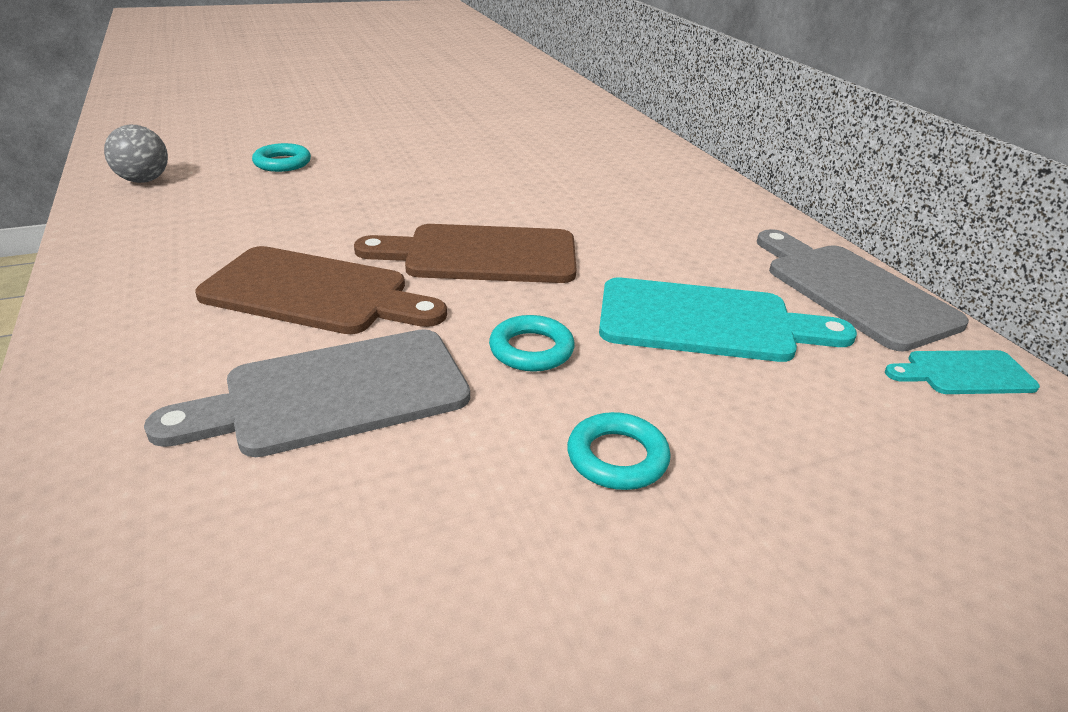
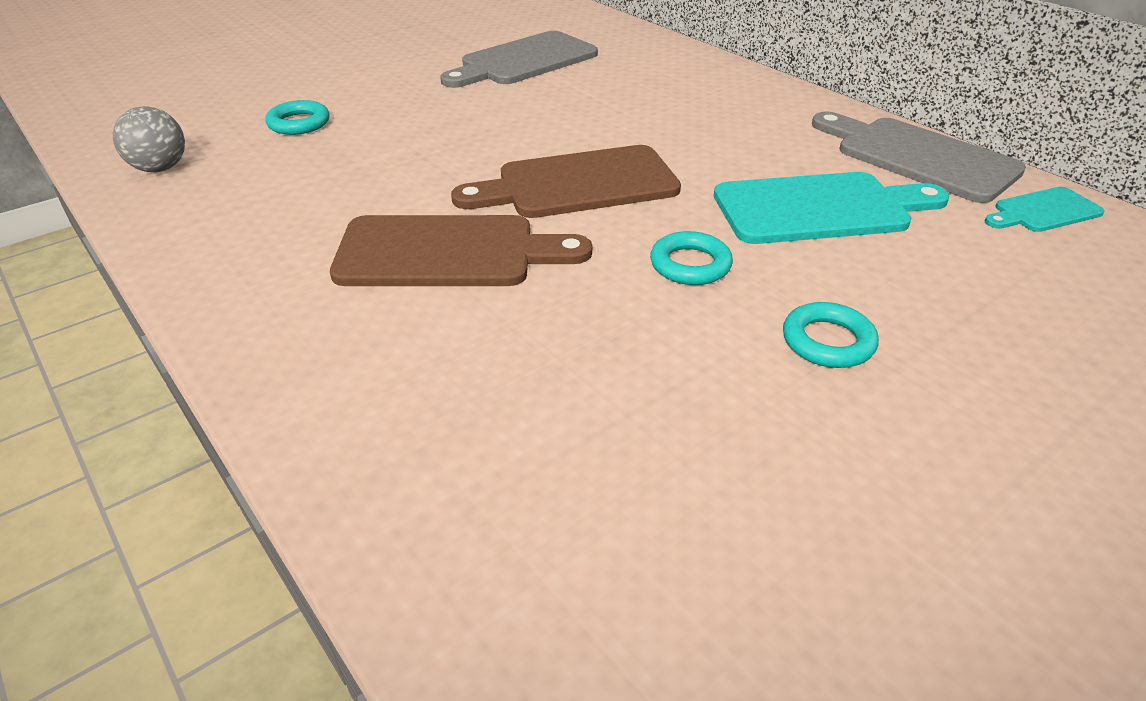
camera: 15 degrees left, 5 degrees up
grey cutting board [144,329,470,457] -> grey cutting board moved to [440,31,598,88]

